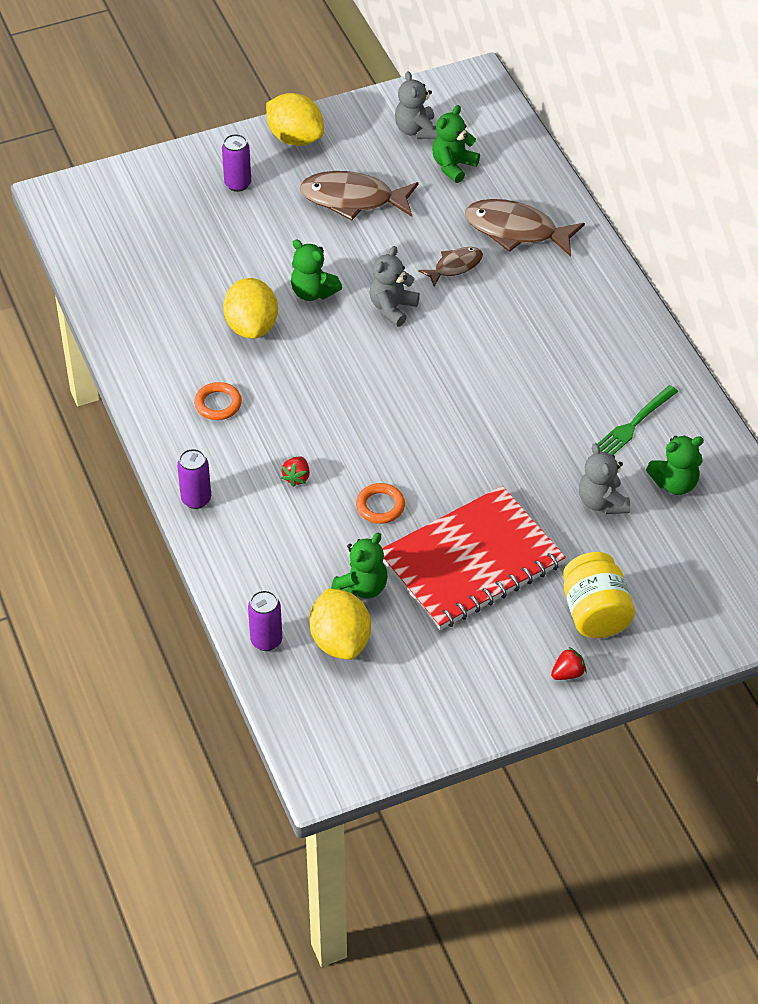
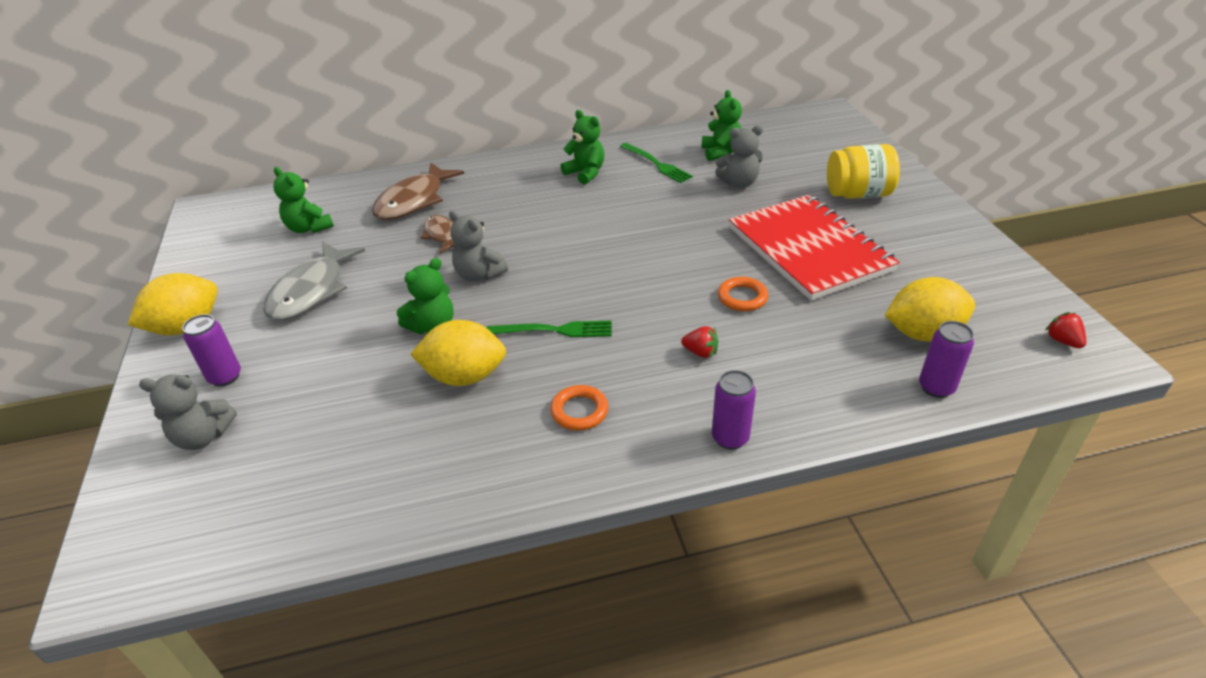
camera: 80 degrees left, 10 degrees down
brown fish [300,171,419,221] -> grey fish [263,242,365,320]
green teddy bear [331,533,388,599] -> green teddy bear moved to [561,110,604,185]
grey teddy bear [395,71,438,139] -> grey teddy bear moved to [139,374,237,450]
red strawberry [551,647,587,680] -> red strawberry moved to [1045,312,1086,348]
none -> green fork [487,321,611,337]

